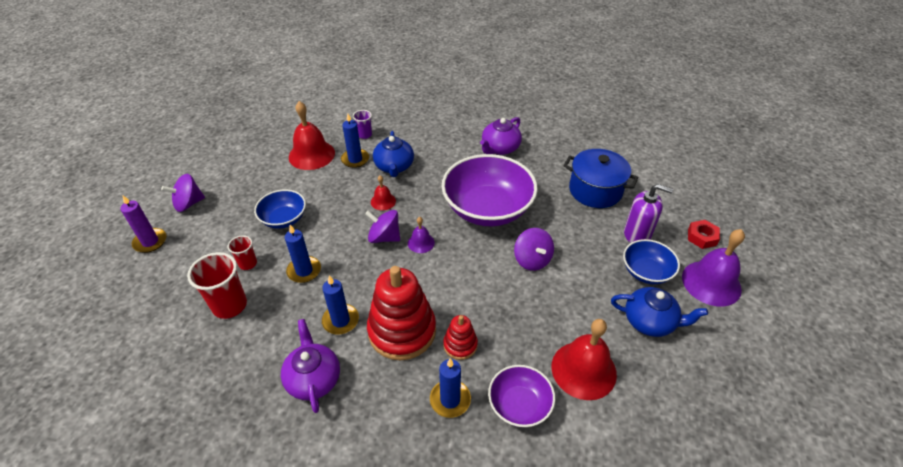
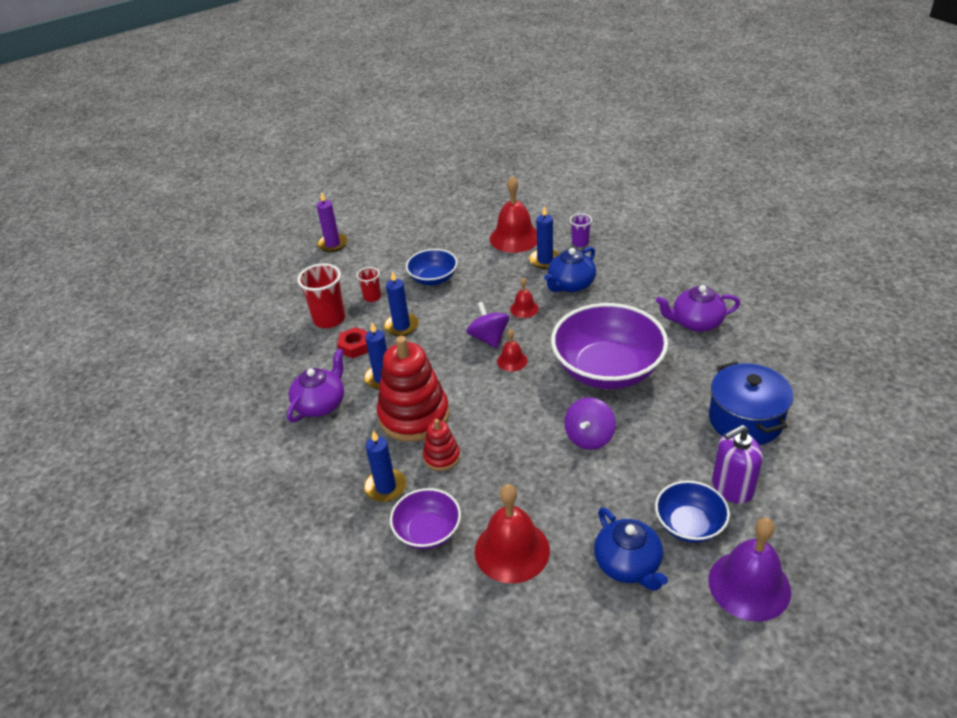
camera: 50 degrees right, 5 degrees down
purple spinning top [161,174,205,212] -> none
purple bell [408,217,435,253] -> red bell [497,329,527,371]
purple soap dispenser [624,184,673,243] -> purple soap dispenser turned 90 degrees clockwise [712,425,763,504]
red nut [688,220,720,249] -> red nut moved to [337,327,368,358]

